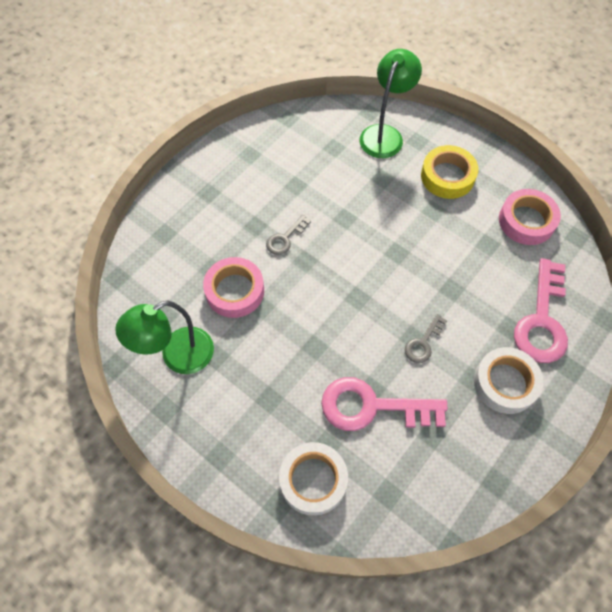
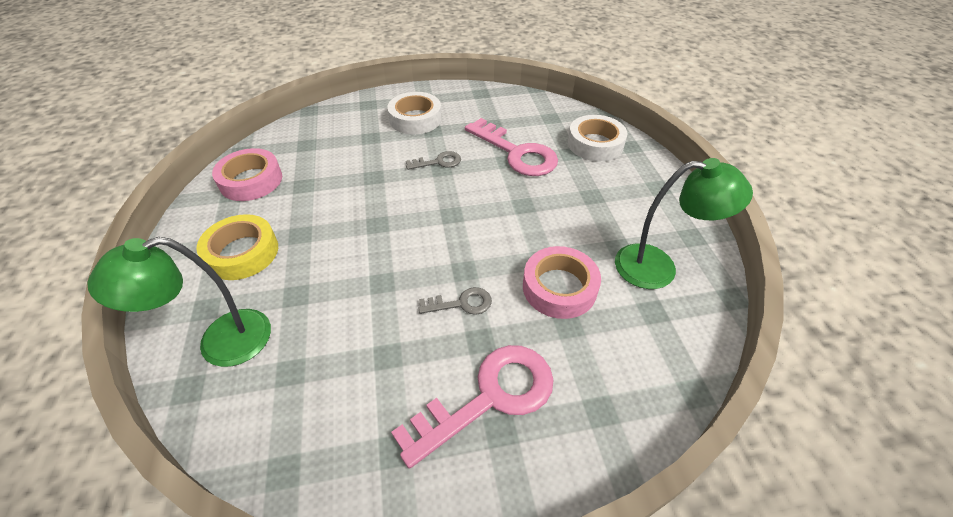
camera: 140 degrees left, 15 degrees down
pink key [514,258,568,363] -> pink key moved to [391,345,554,469]

